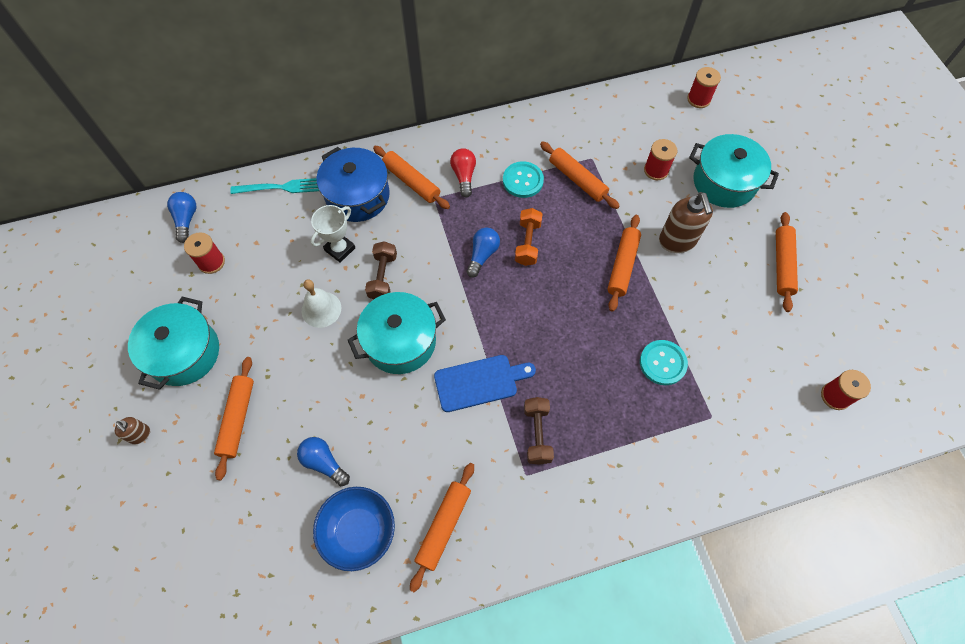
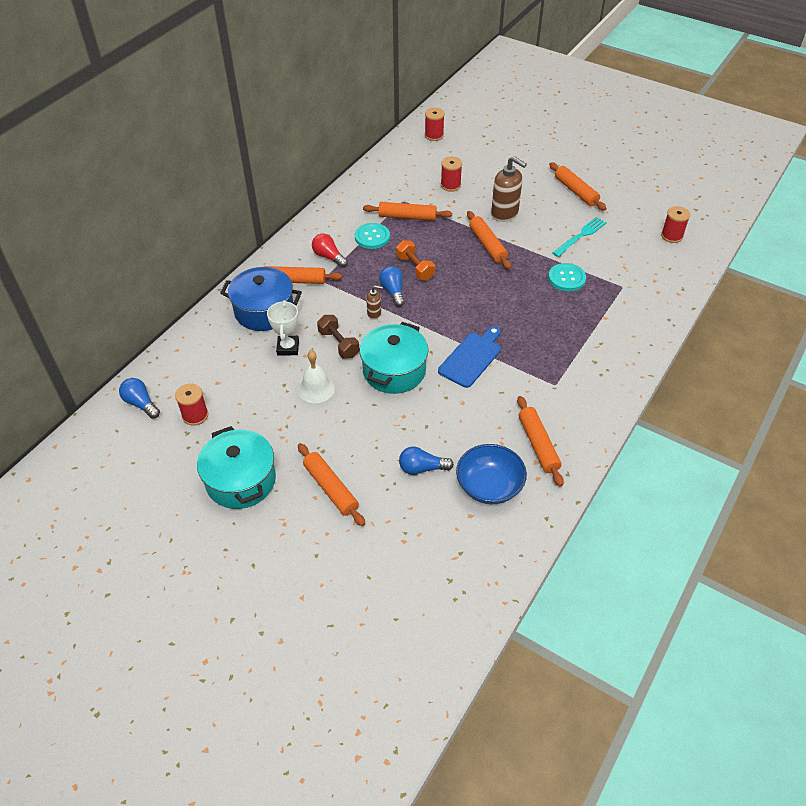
camera: 40 degrees left, 15 degrees down
brown soap dispenser [115,417,150,445] -> brown soap dispenser moved to [366,285,383,319]
turquoise fork [230,178,319,194] -> turquoise fork moved to [553,217,607,257]
brown dumbbell [524,397,554,465] -> none
turquoise pot [689,134,779,208] -> none

